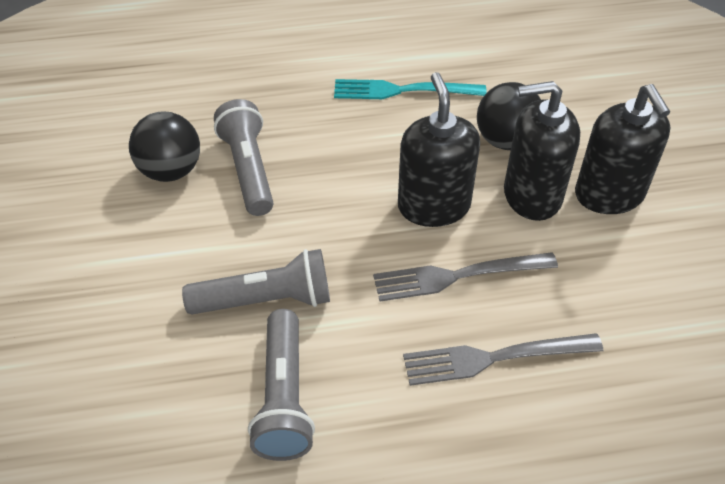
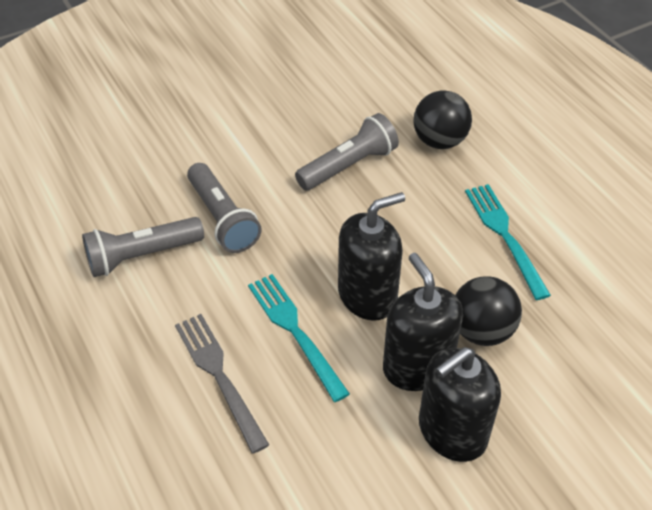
camera: 70 degrees right, 0 degrees up
black ball [129,112,200,182] -> black ball moved to [413,90,472,149]
grey fork [373,252,558,302] -> turquoise fork [248,274,350,402]

